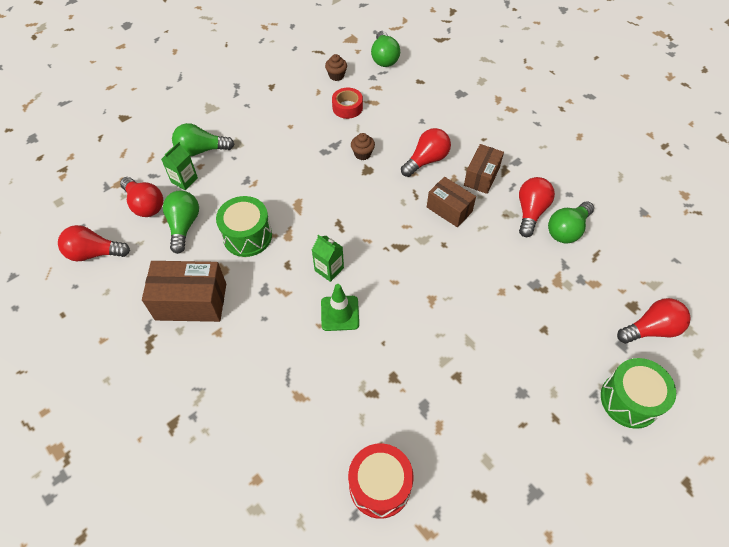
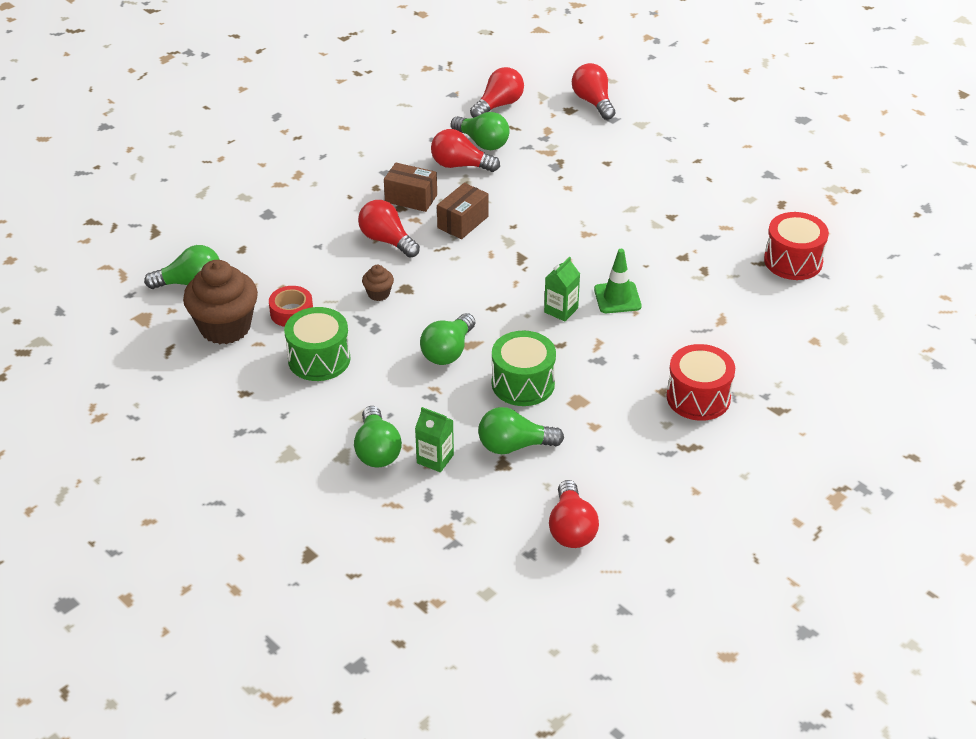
camera: 95 degrees left, 15 degrees down
red light bulb [120,177,164,217] -> red light bulb moved to [470,67,524,118]
brown box [142,261,226,322] -> none
brown cupcake [325,54,347,81] -> brown cupcake [183,260,258,344], size x2.25
green drum [601,358,676,429] -> green drum moved to [284,307,350,381]
none -> green light bulb [420,313,475,365]
none -> red drum [666,344,735,421]

